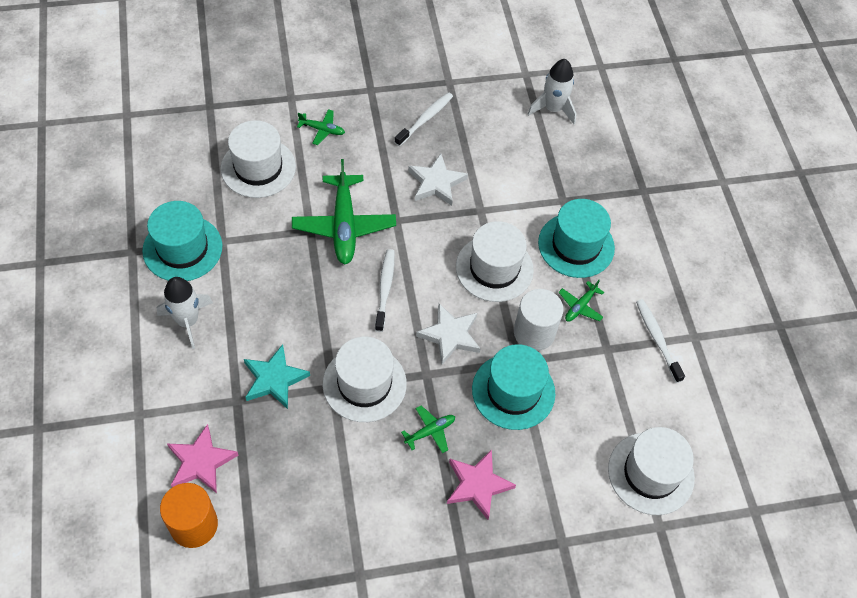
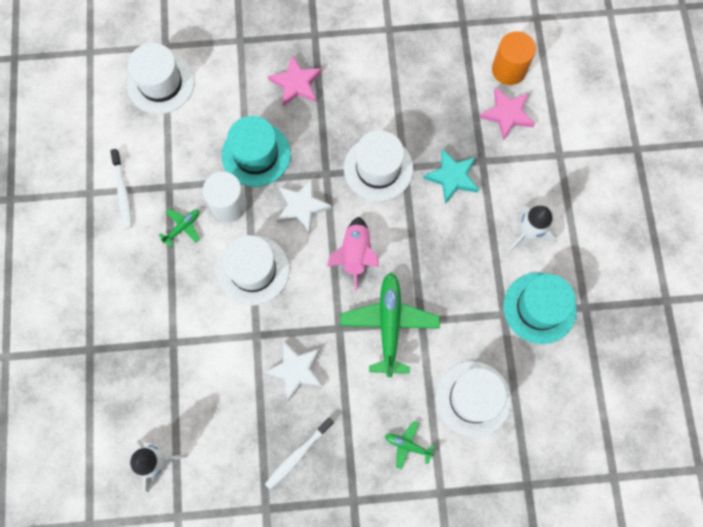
camera: 170 degrees left, 15 degrees up
white toothbrush [375,249,395,332] -> pink rocket [327,217,379,291]
green plane [401,405,455,453] -> none
turquoise hat [538,199,615,278] -> none

